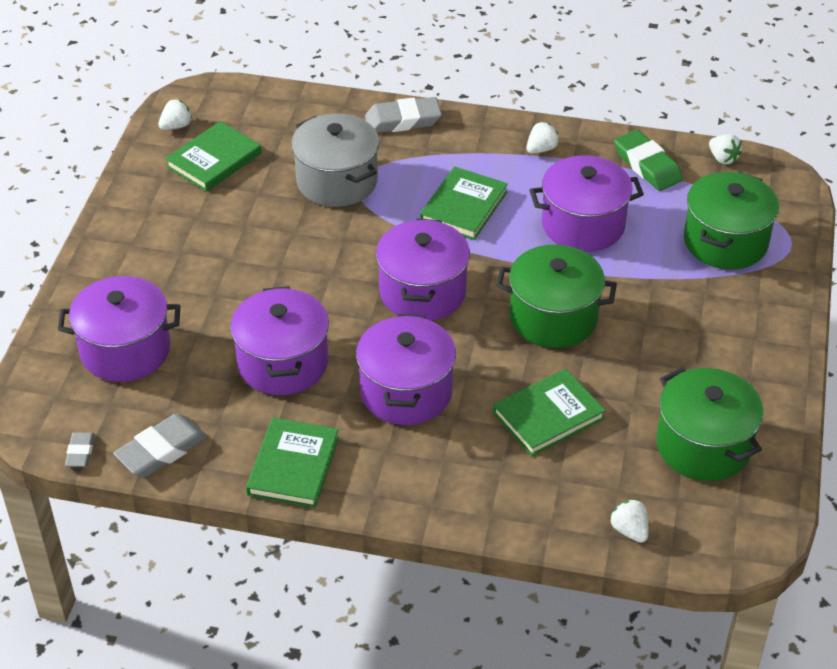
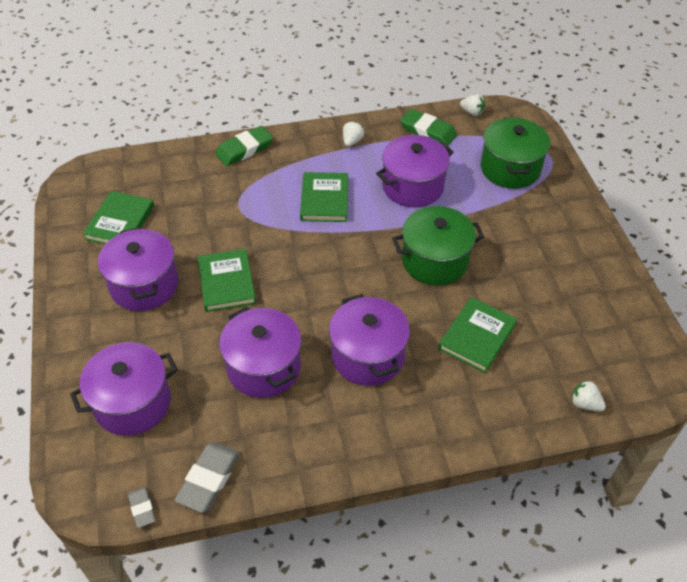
camera: 25 degrees left, 5 degrees up
white strawberry [158,99,192,130] -> none
green book [246,418,339,508] -> green book moved to [198,249,256,312]
grey pot [291,114,379,207] -> none
grey eraser [365,97,442,133] -> green eraser [215,126,273,166]
purple pot [376,219,470,321] -> purple pot moved to [98,227,178,311]
green pot [656,367,763,481] -> none

